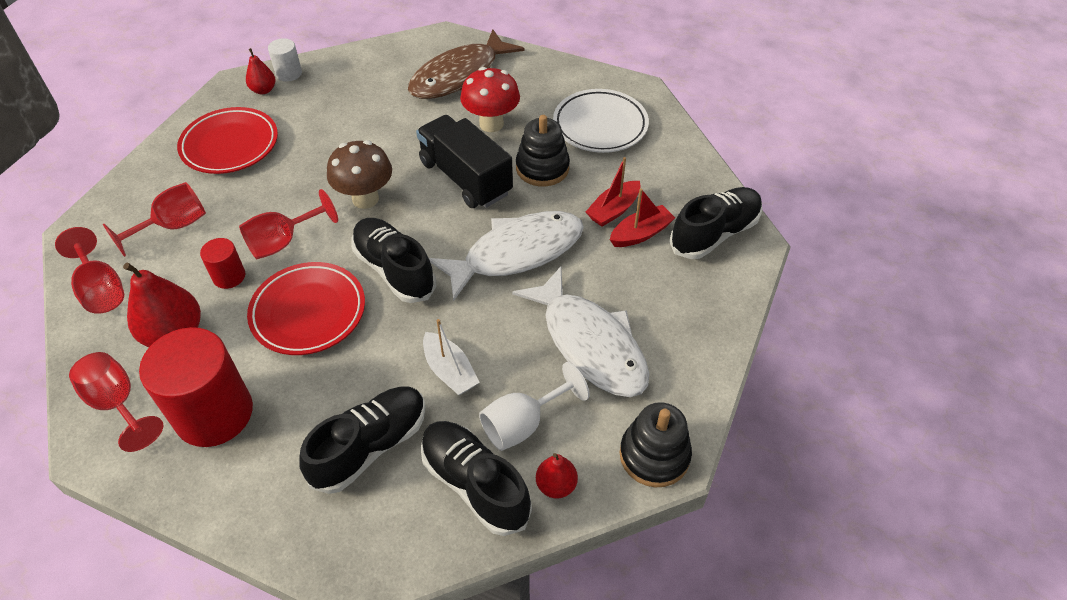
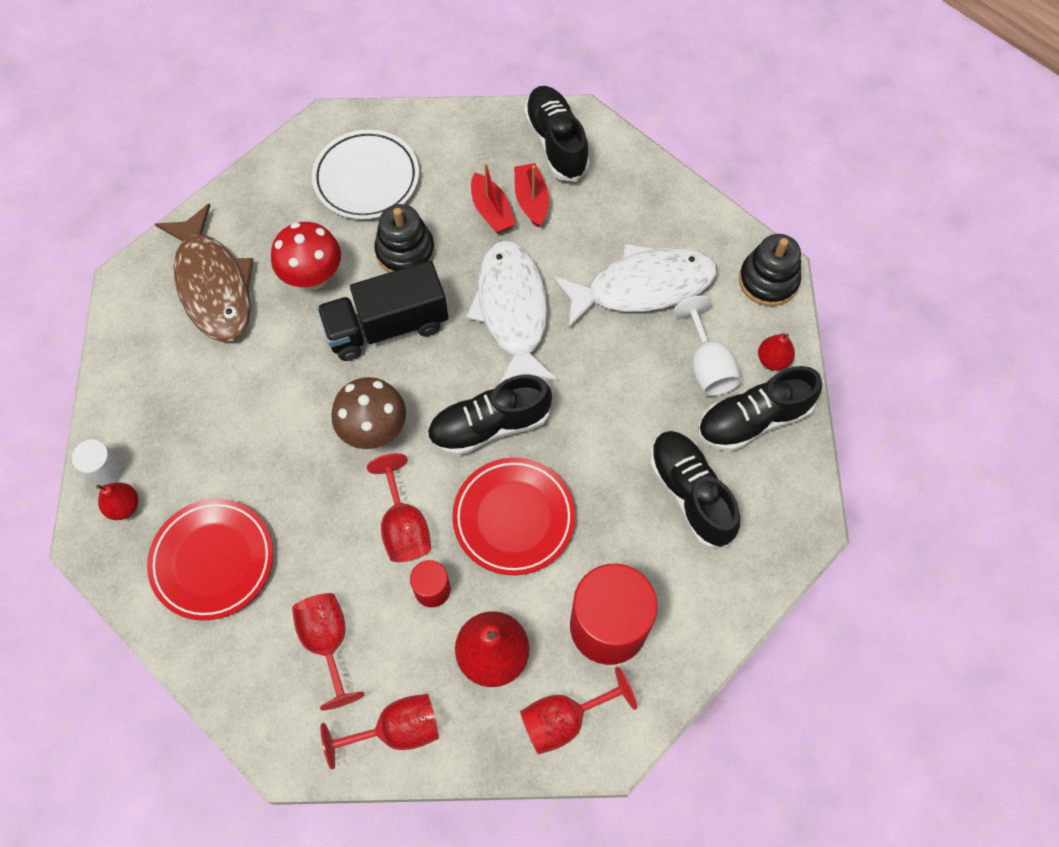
camera: 70 degrees left, 15 degrees up
white boat [423,319,480,395] -> none

